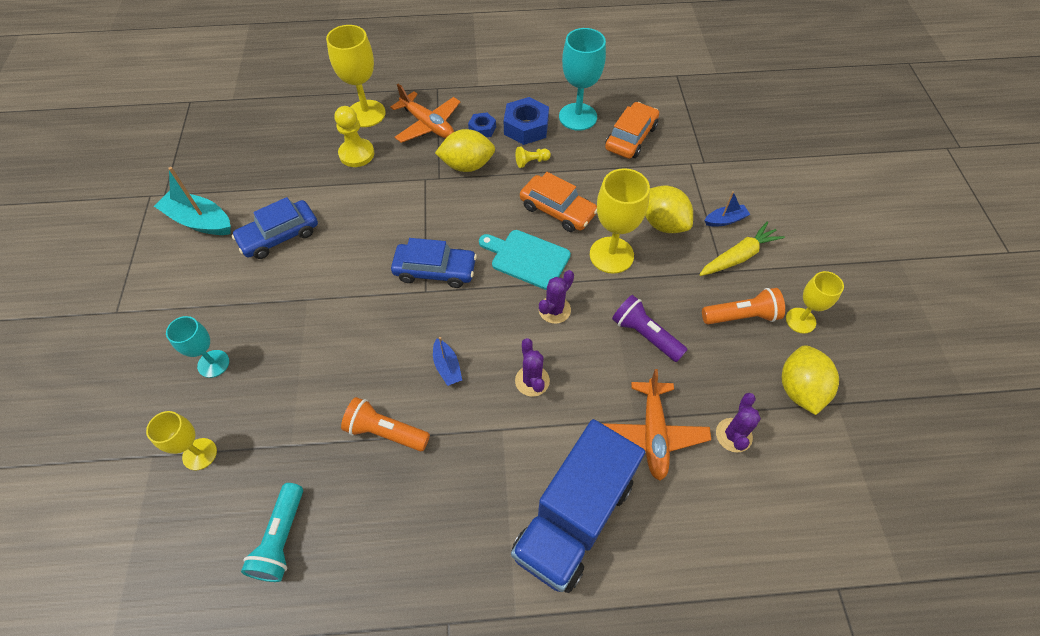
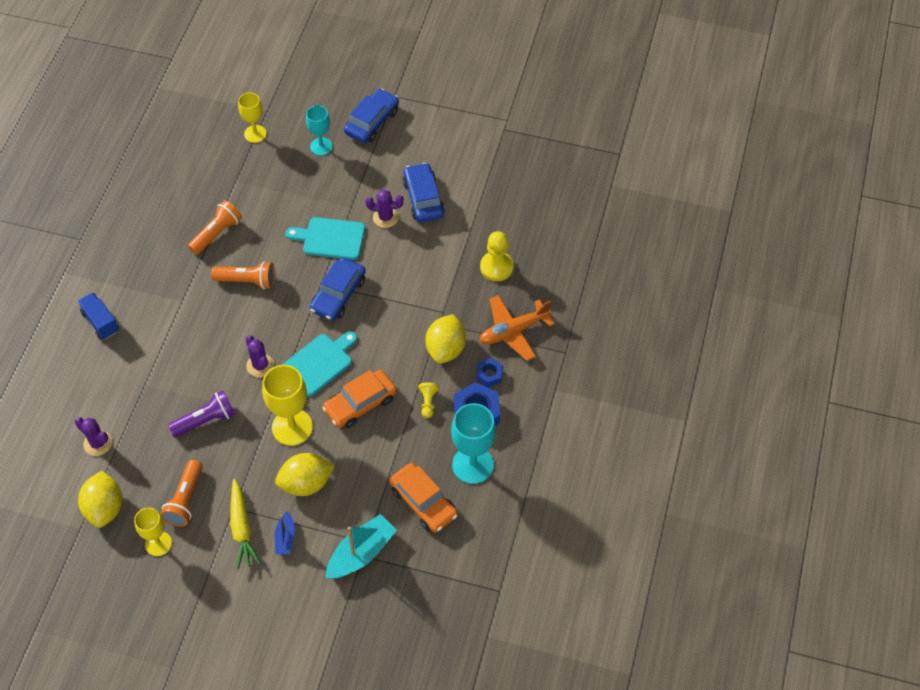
camera: 110 degrees right, 0 degrees up
turquoise boat [154,167,231,235] -> turquoise boat moved to [326,514,397,579]
turquoise flashlight [241,483,303,582] -> none
yellow goblet [326,25,386,127] -> none
blue boat [433,337,462,386] -> orange flashlight [211,261,275,289]
blue truck [511,419,645,593] -> blue truck [77,292,119,340], size x0.47
purple cactus [515,338,550,397] -> purple cactus moved to [365,190,404,228]
orange plane [602,369,711,481] -> none
yellow lemon [782,345,839,415] -> yellow lemon turned 60 degrees clockwise [78,471,123,528]
none -> turquoise cutting board [286,217,365,260]
none -> blue car [344,89,399,143]

